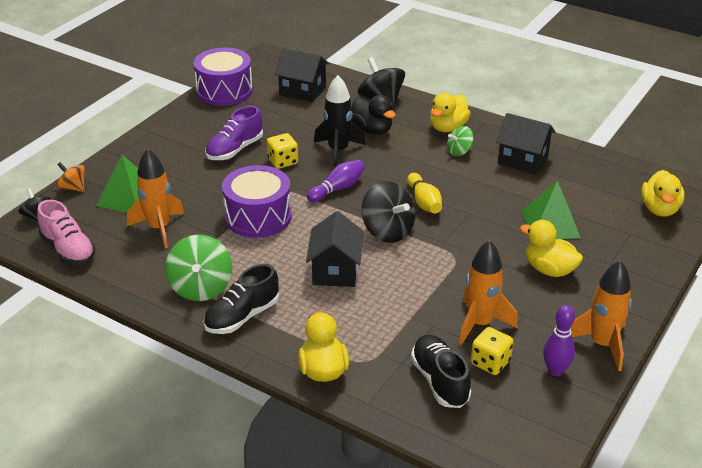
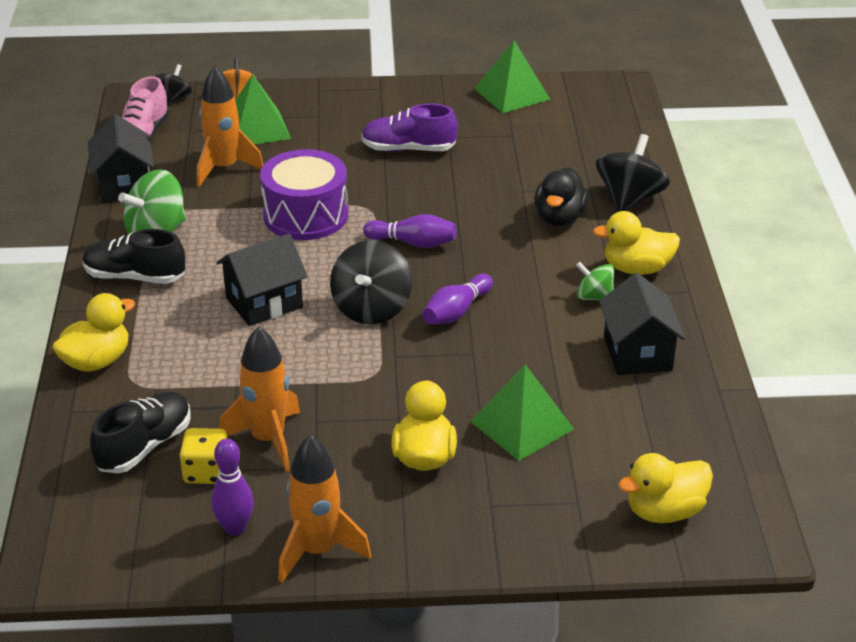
camera: 55 degrees right, 0 degrees up
purple drum [193,48,253,106] -> green pyramid [474,41,550,113]
yellow dice [267,133,298,169] -> none
black house [274,48,330,102] -> black house moved to [88,115,154,203]
black rocket [314,75,366,168] -> none
yellow bowling pin [407,173,442,214] -> purple bowling pin [423,274,493,325]

